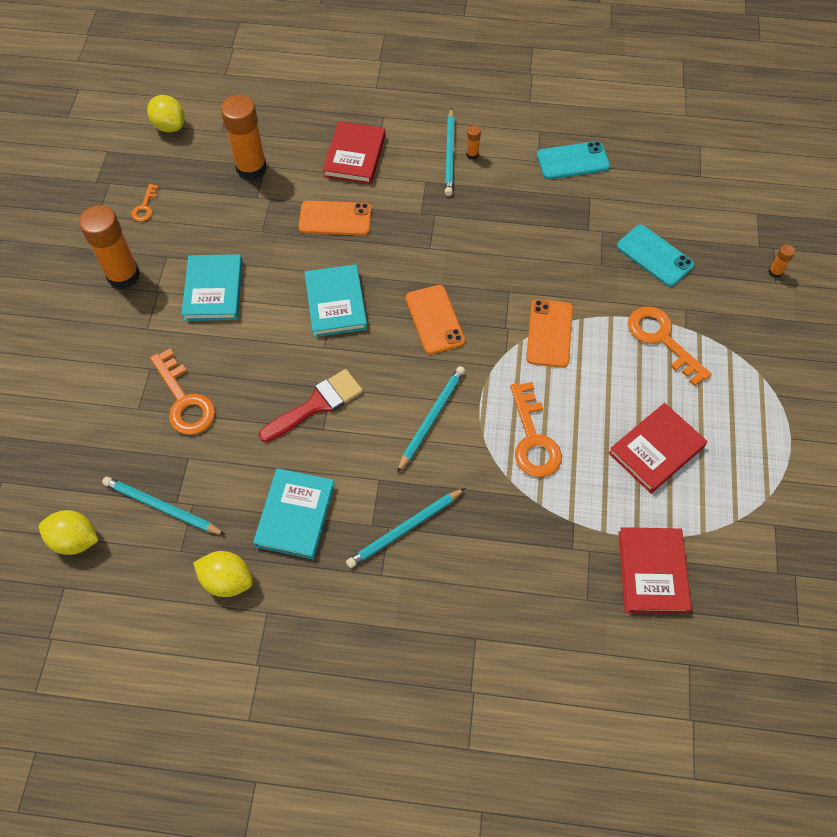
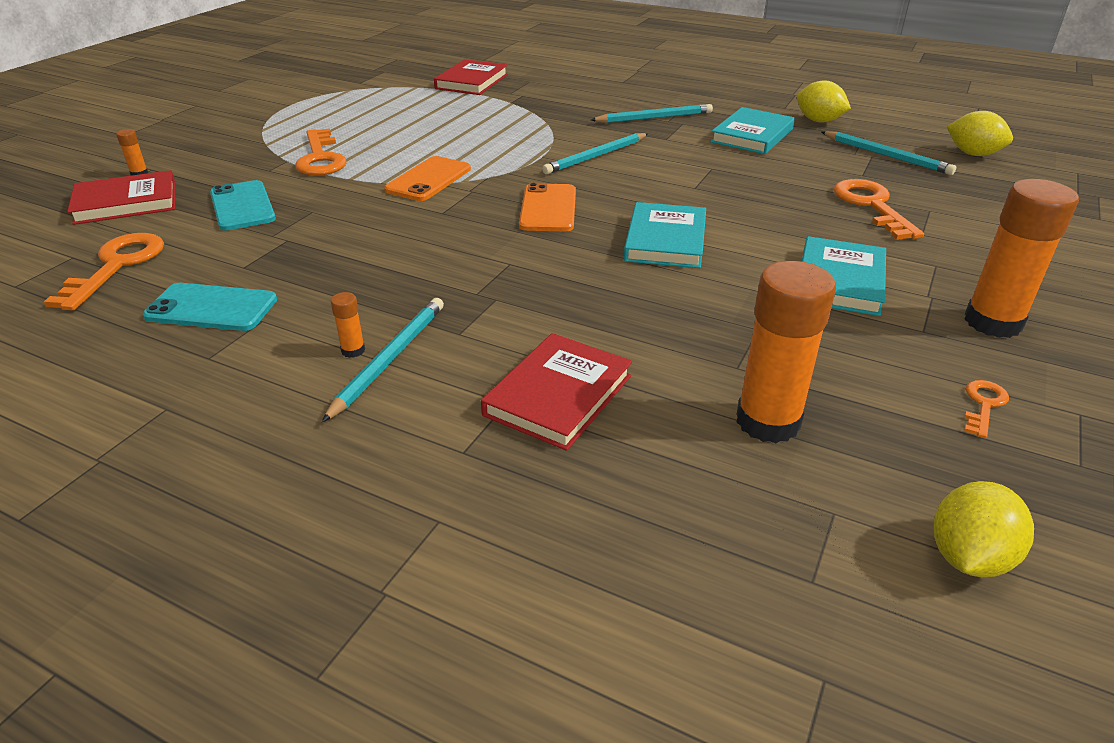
camera: 160 degrees left, 25 degrees down
yellow lemon [147,95,185,133] -> yellow lemon turned 60 degrees clockwise [934,481,1034,577]
red brush [259,369,363,442] -> none
orange phone [298,201,371,236] -> none
orange key [510,382,562,477] -> orange key moved to [44,233,164,310]
red book [609,403,707,493] -> red book moved to [67,170,176,225]

